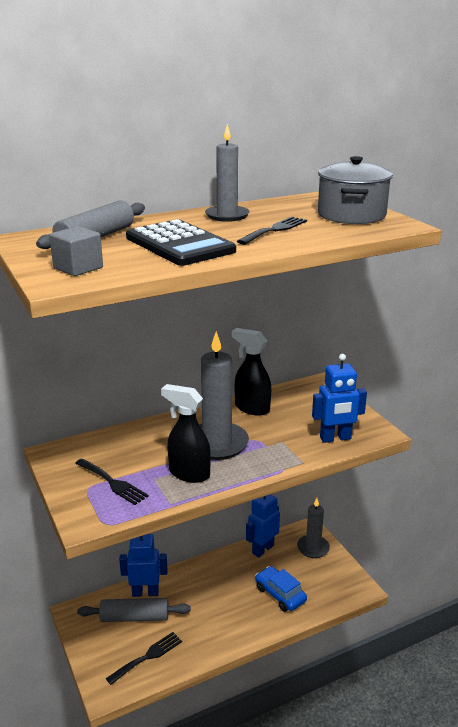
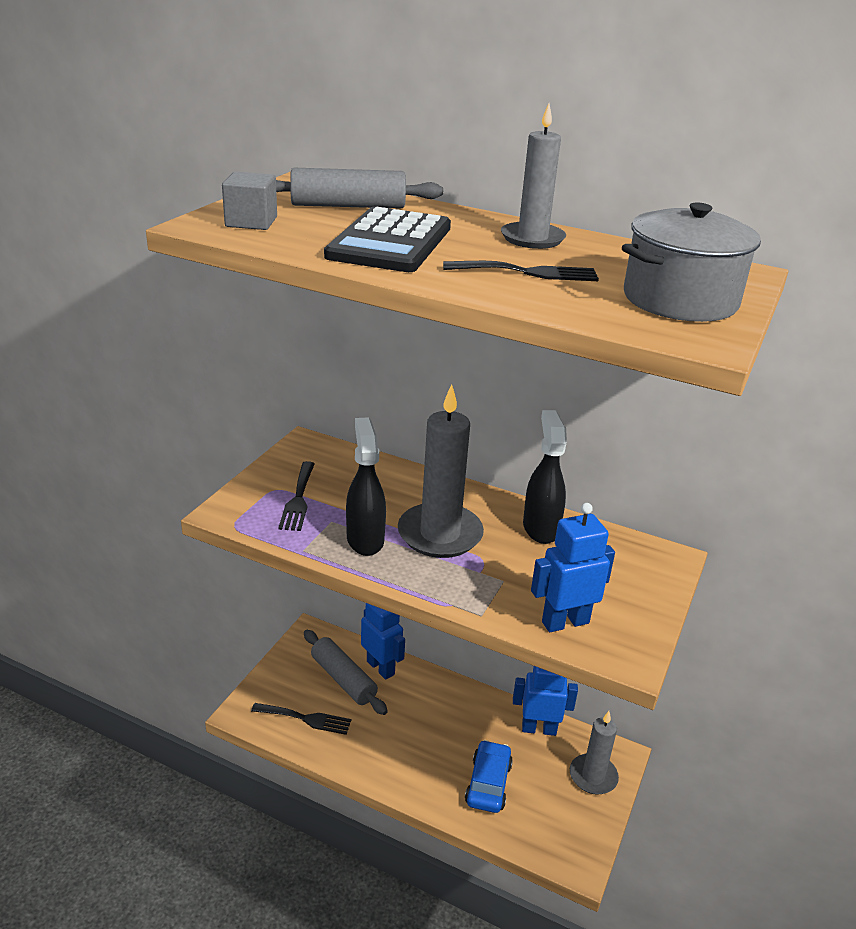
camera: 50 degrees right, 5 degrees up
blue robot [312,354,367,443] -> blue robot turned 120 degrees clockwise [531,503,615,632]

